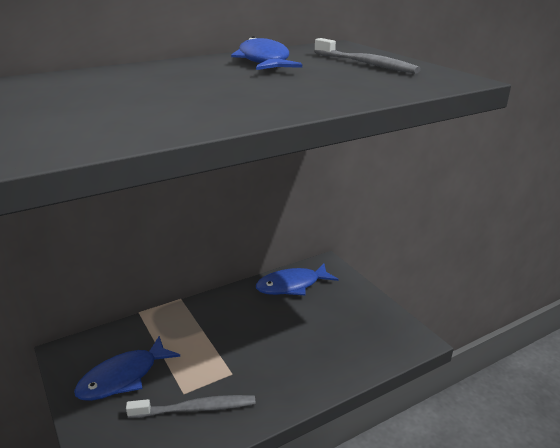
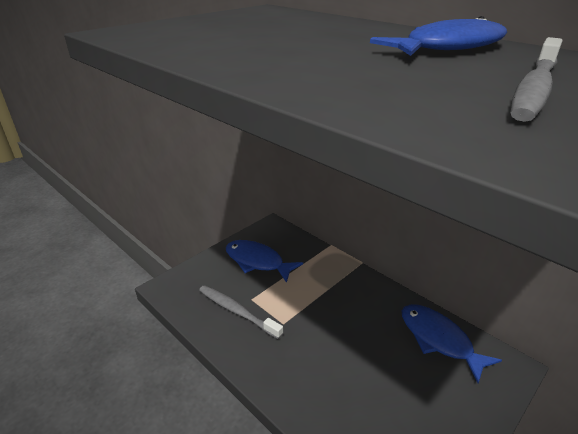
camera: 75 degrees right, 5 degrees up
grey toothbrush [126,395,256,418] -> grey toothbrush turned 150 degrees clockwise [199,285,283,339]

